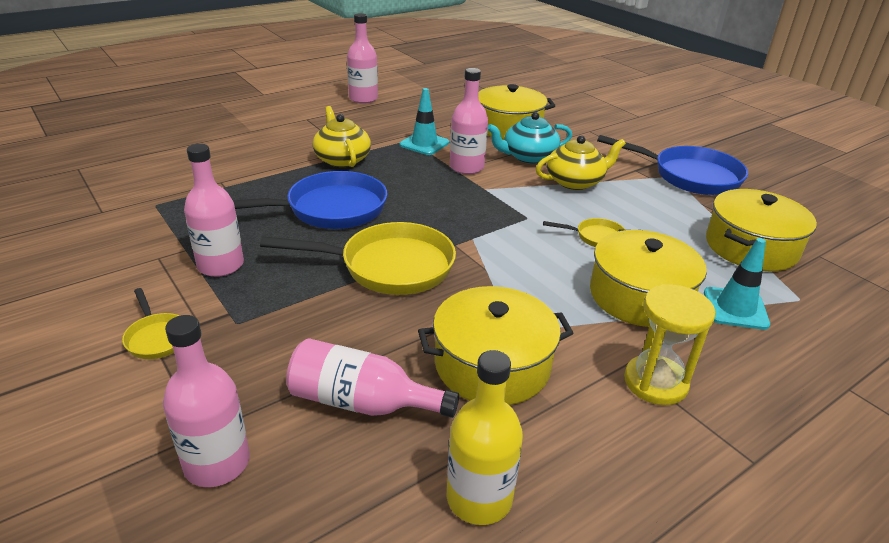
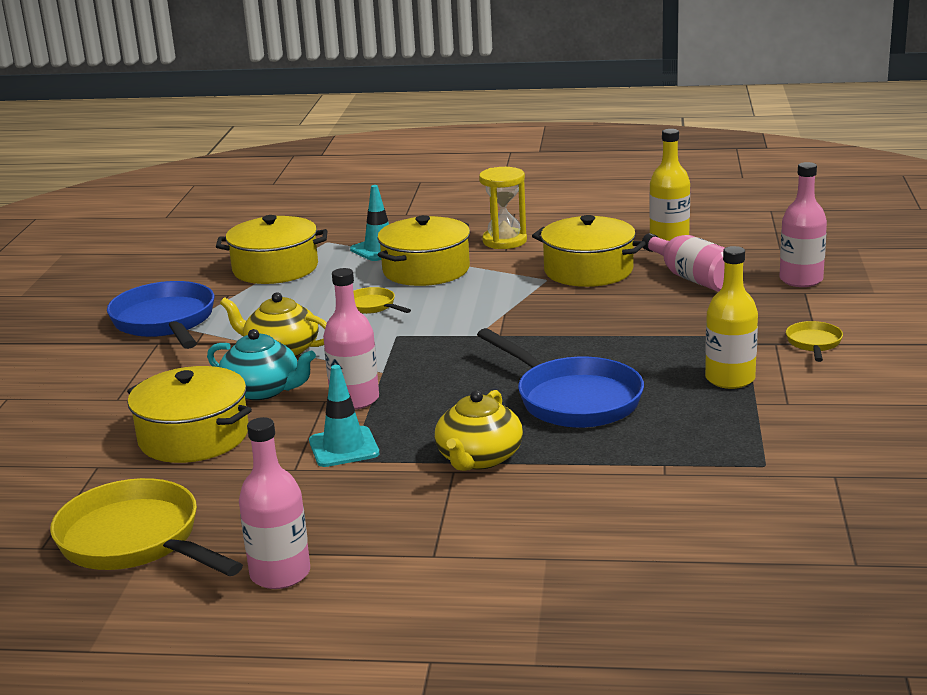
camera: 135 degrees left, 10 degrees down
pink bottle [184,144,244,277] -> yellow bottle [705,246,758,389]
blue pan [233,171,387,229] -> blue pan turned 150 degrees counterclockwise [477,328,644,428]
yellow pan [260,222,456,295] -> yellow pan moved to [50,478,243,576]

